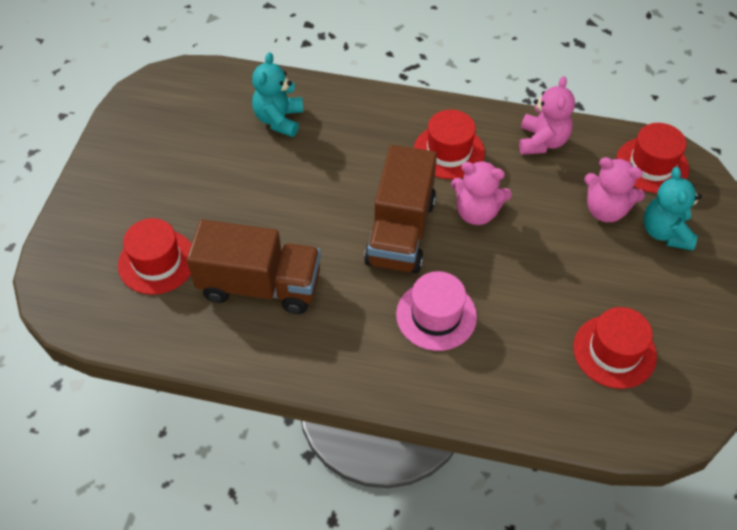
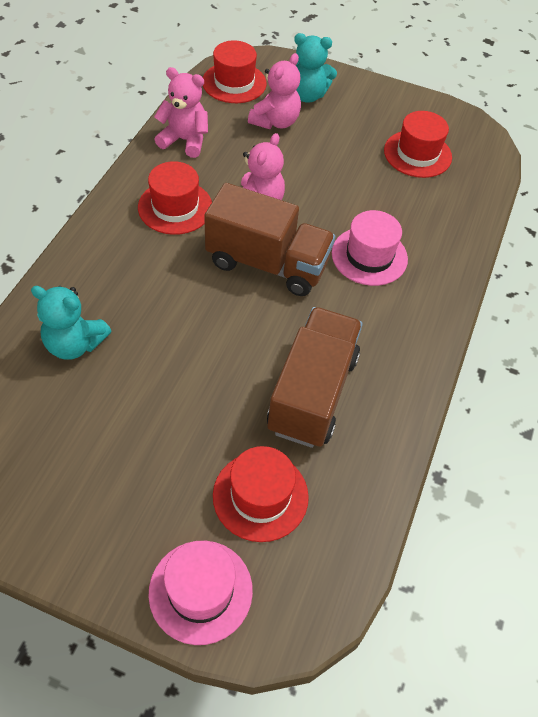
camera: 85 degrees left, 0 degrees up
none -> pink hat [148,541,253,645]

